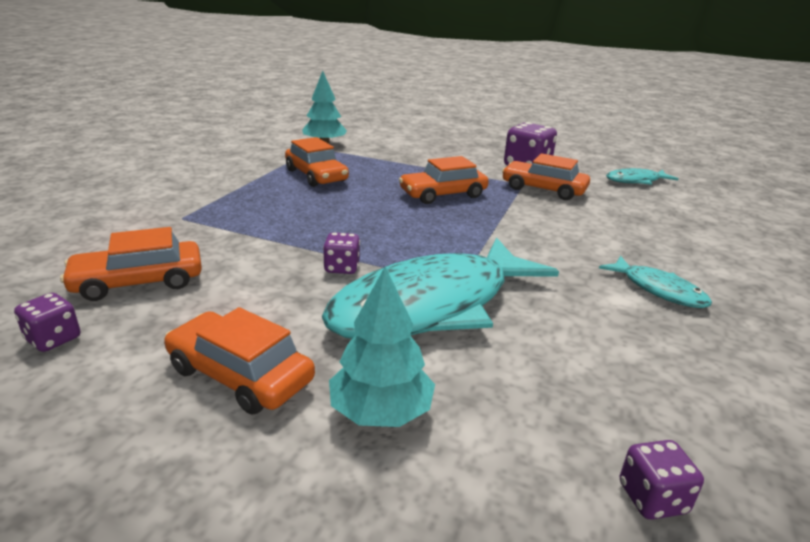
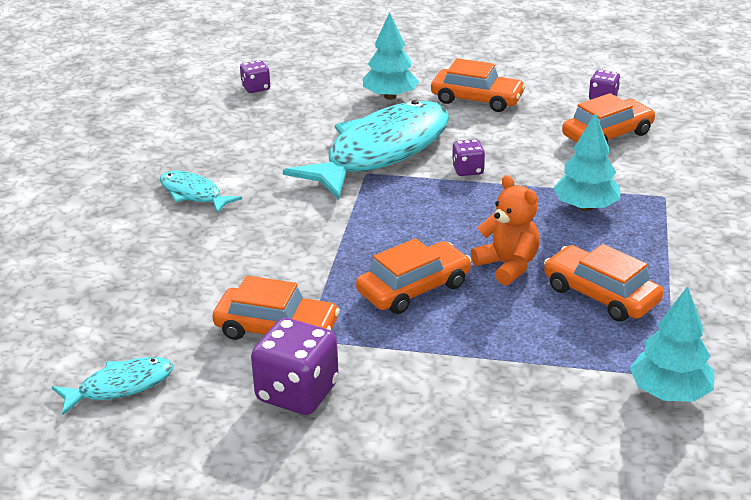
camera: 170 degrees right, 5 degrees up
none -> orange teddy bear [471,175,539,285]
none -> turquoise tree [553,113,620,211]

